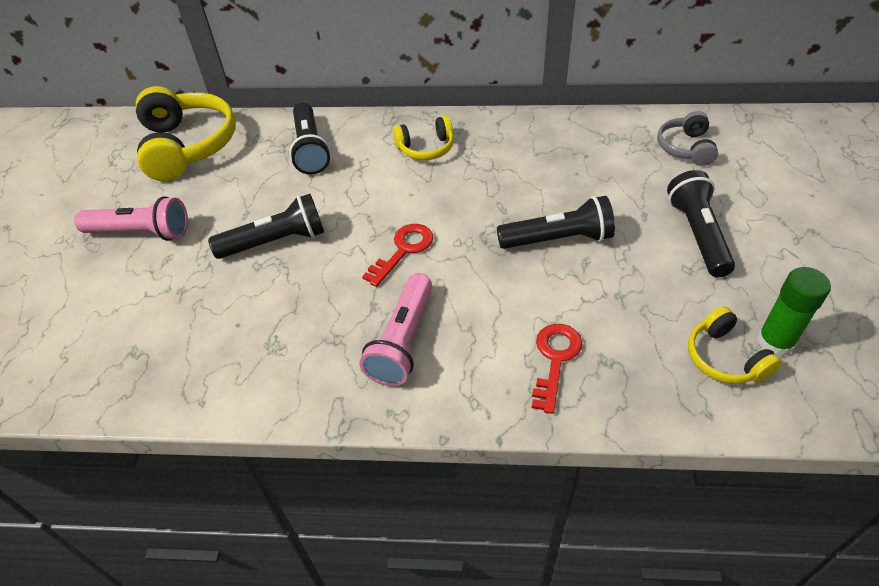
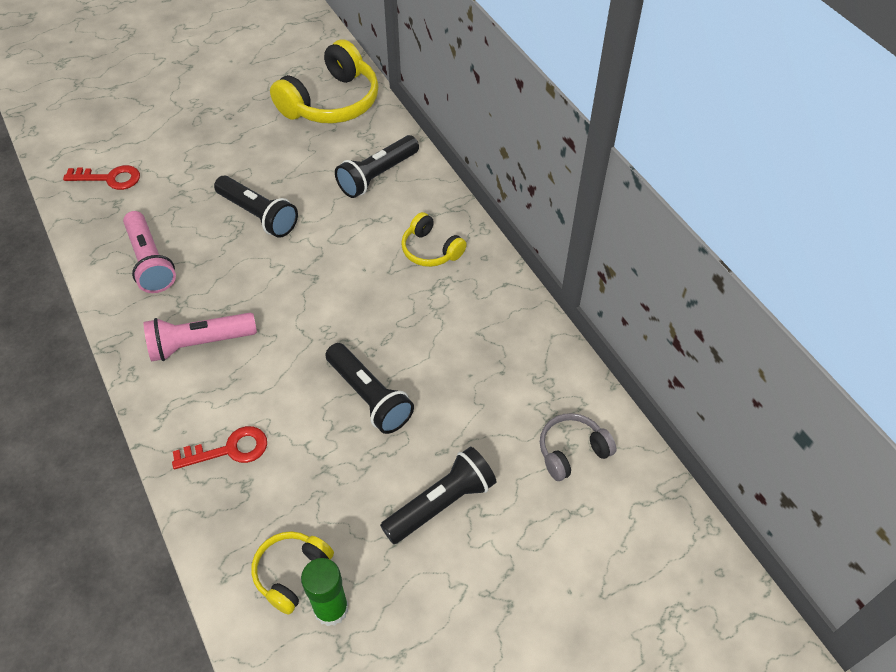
camera: 55 degrees right, 5 degrees up
pink flashlight [74,196,188,241] -> pink flashlight moved to [123,211,176,293]
red key [362,224,434,287] -> red key moved to [63,165,140,190]

